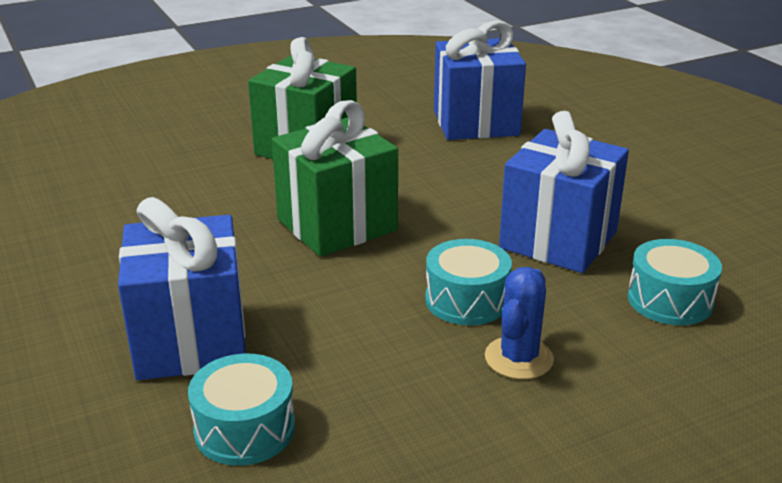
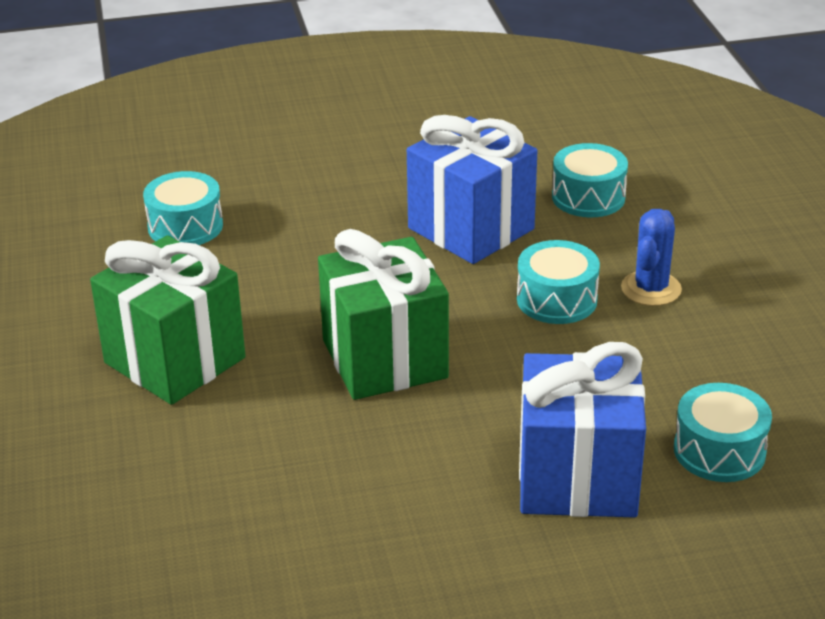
camera: 75 degrees left, 5 degrees up
blue gift [434,20,526,140] -> turquoise drum [143,171,223,245]
blue cactus [485,267,554,379] -> blue cactus turned 75 degrees clockwise [621,209,682,306]

